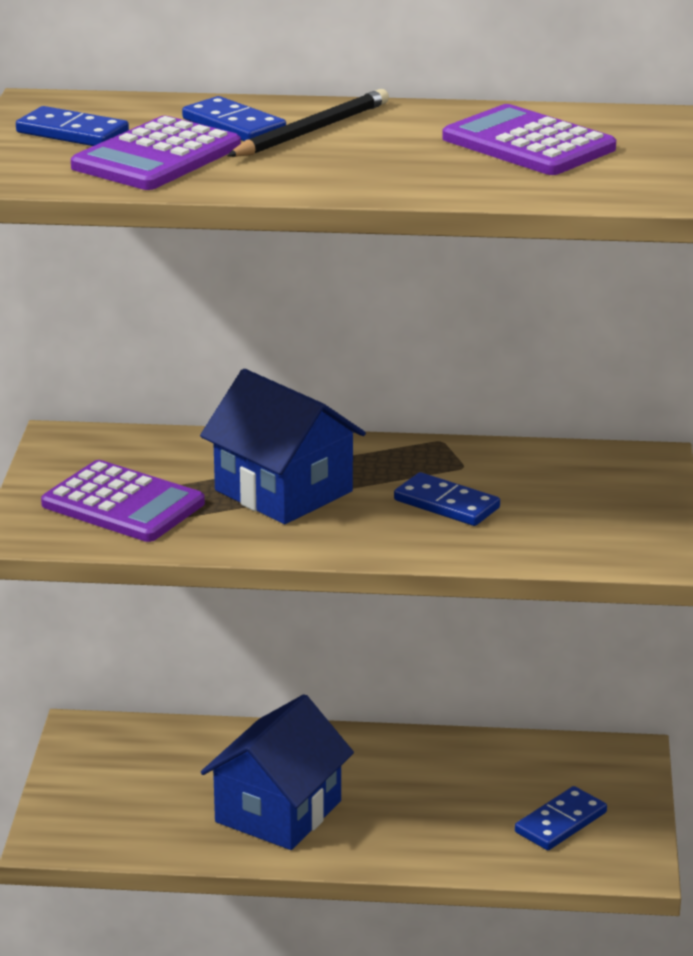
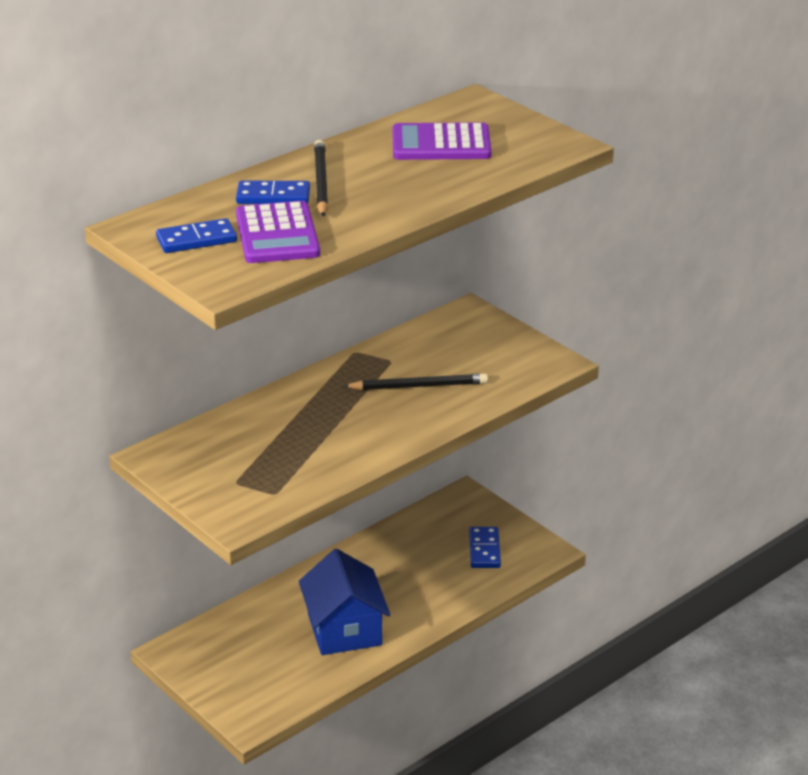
camera: 45 degrees left, 5 degrees up
purple calculator [41,460,205,542] -> none
blue house [200,369,366,524] -> none
blue domino [394,472,500,526] -> black pencil [343,373,488,390]

